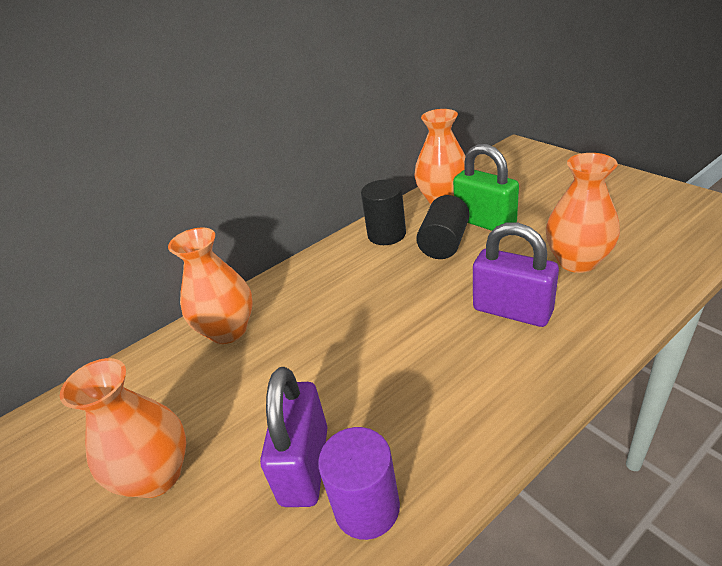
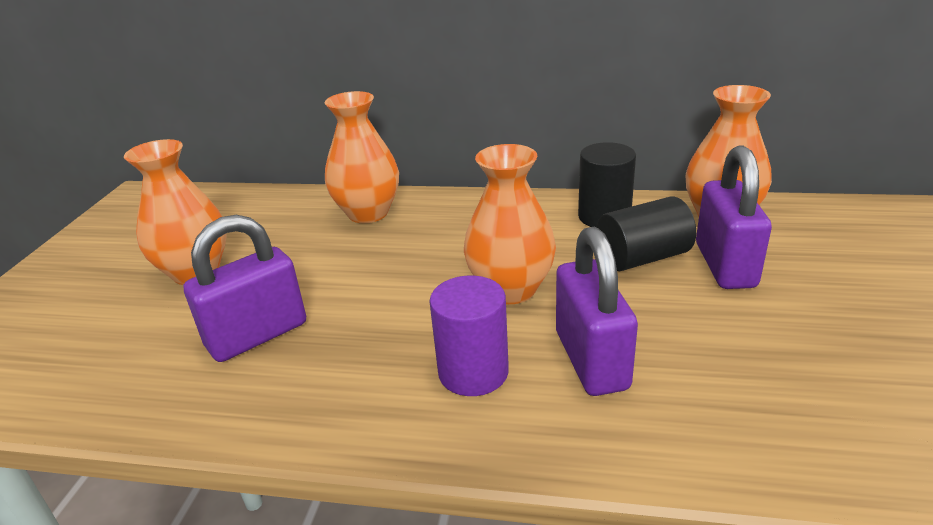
camera: 45 degrees right, 5 degrees down
purple cylinder [318,427,400,540] -> purple cylinder moved to [429,275,509,396]
green padlock [453,144,519,231] -> purple padlock [696,145,772,289]
orange vase [546,153,620,273] -> orange vase moved to [464,144,556,304]

